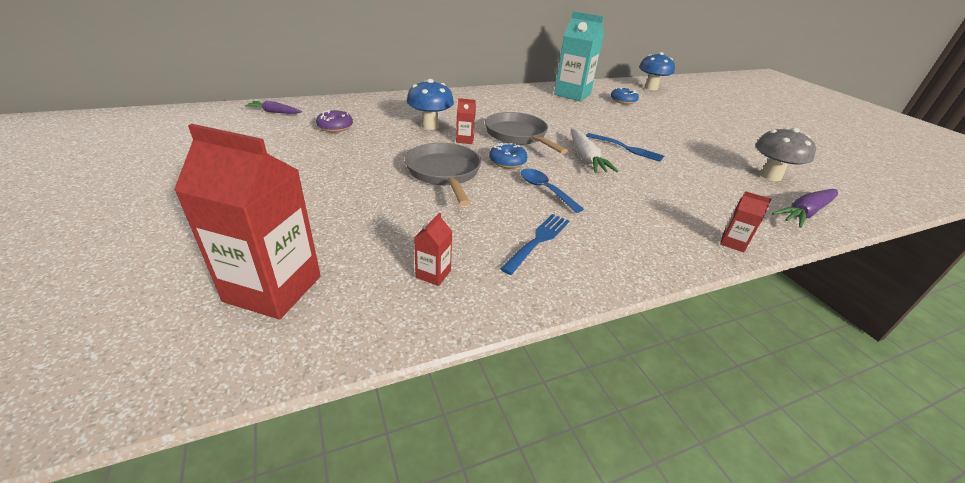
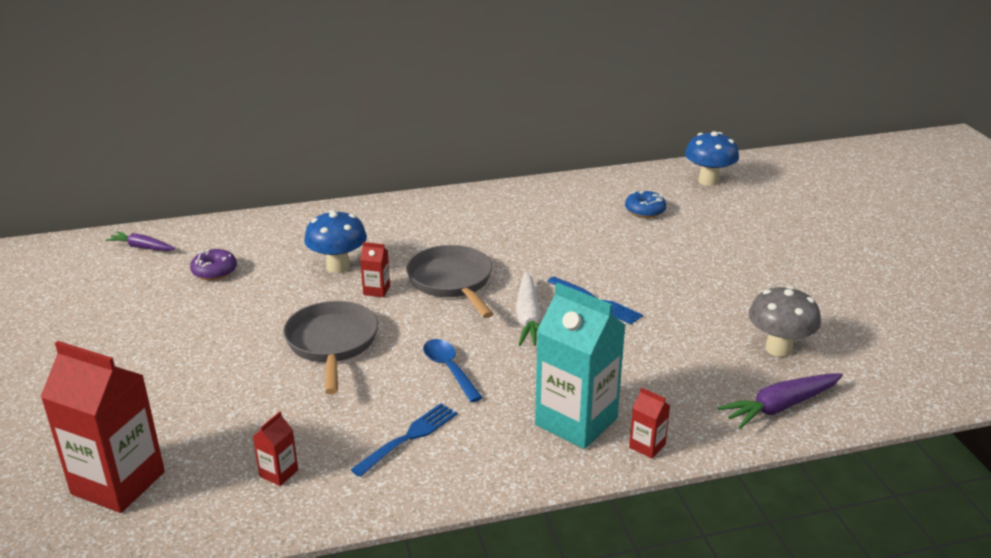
camera: 10 degrees right, 5 degrees down
blue donut [489,143,528,168] -> none
turquoise carton [554,11,604,101] -> turquoise carton moved to [535,283,625,449]

